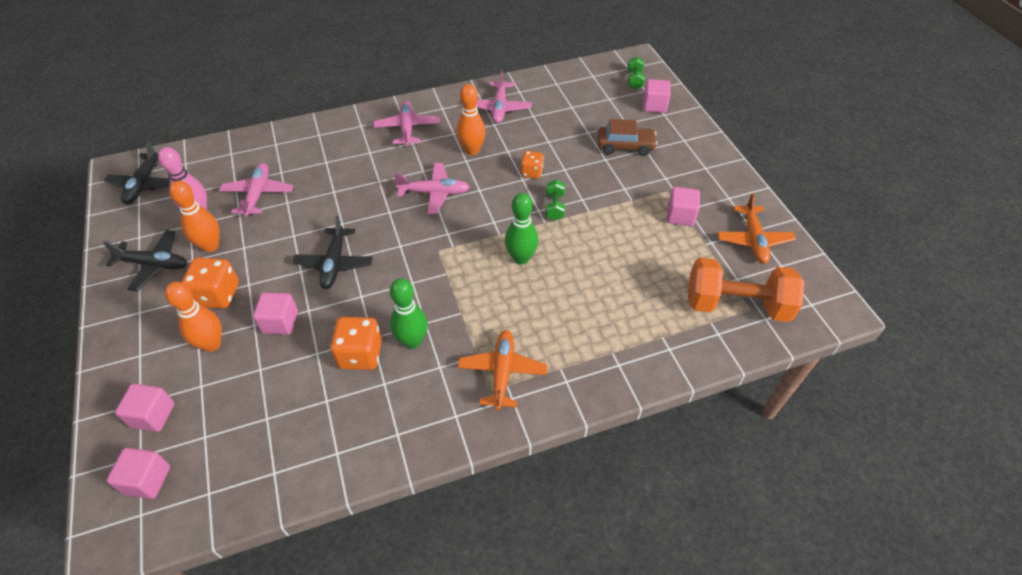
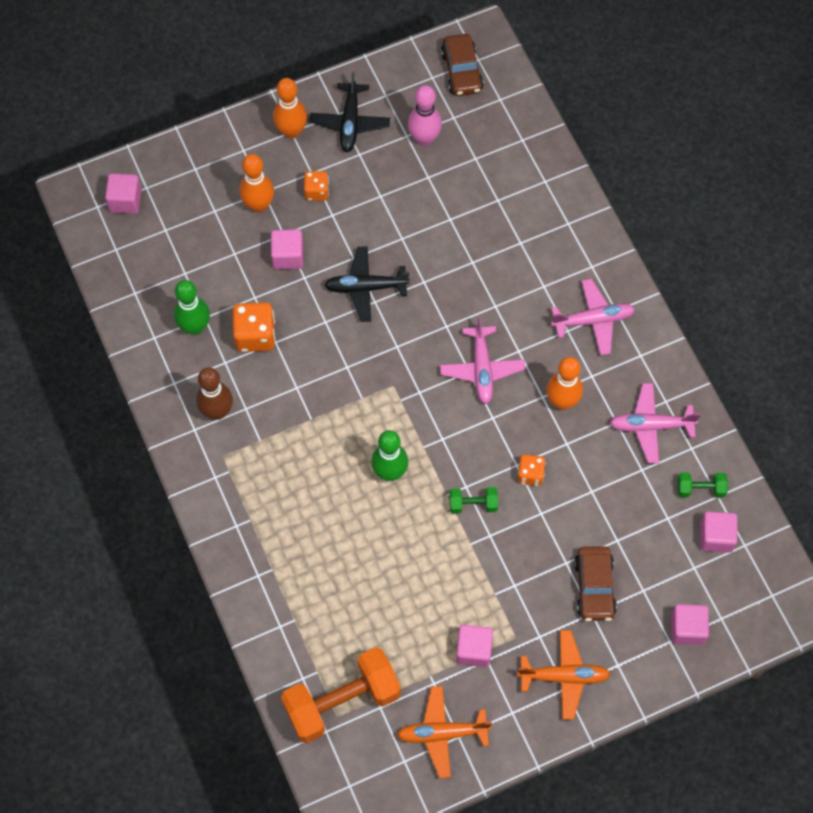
camera: 85 degrees right, 15 degrees up
black plane [104,141,170,204] -> brown car [441,34,484,96]
pink cube [115,384,175,432] -> pink cube moved to [700,512,738,553]
orange bowling pin [169,181,220,252] -> orange bowling pin moved to [273,78,307,139]
orange dice [181,257,239,308] -> orange dice [304,171,329,201], size x0.61
pink plane [219,163,293,217] -> none
green bowling pin [390,278,428,349] -> green bowling pin moved to [174,280,210,335]
orange plane [458,330,547,410] -> orange plane moved to [517,630,611,720]
green dumbbell [628,57,645,89] -> green dumbbell moved to [677,473,728,498]
orange dumbbell [688,258,805,322] -> orange dumbbell turned 60 degrees clockwise [281,647,401,743]
none -> brown bowling pin [196,367,233,420]

